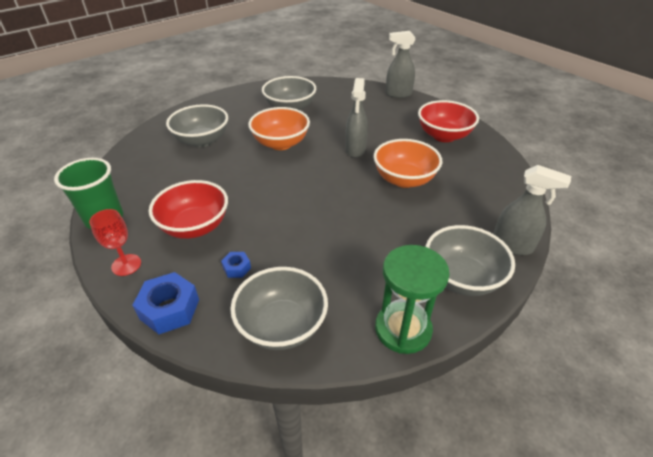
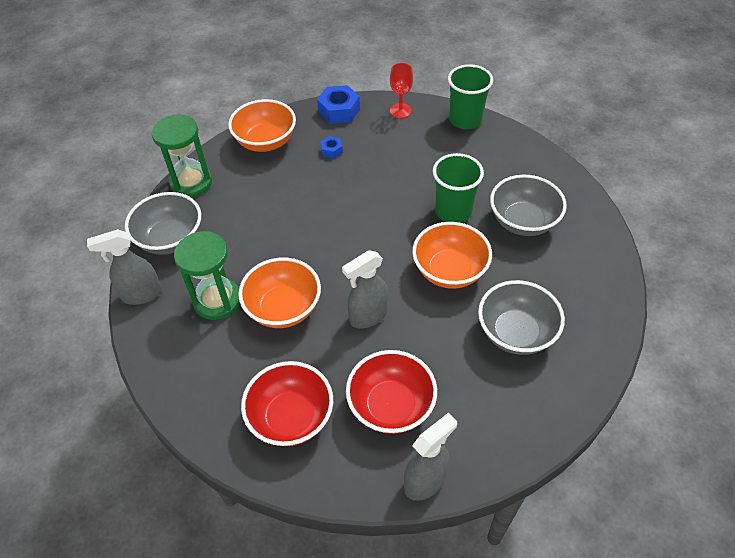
camera: 140 degrees right, 10 degrees up
red bowl [149,180,228,239] -> red bowl moved to [346,350,437,434]
grey bowl [230,267,328,350] -> orange bowl [228,99,296,152]
grey spray bottle [345,78,368,158] -> grey spray bottle turned 90 degrees counterclockwise [342,250,388,329]
none -> green hourglass [174,231,240,320]
none -> green cup [433,153,484,223]

